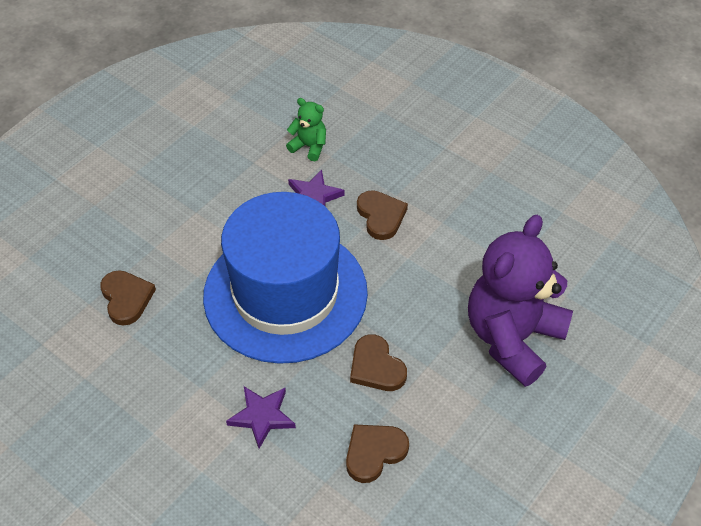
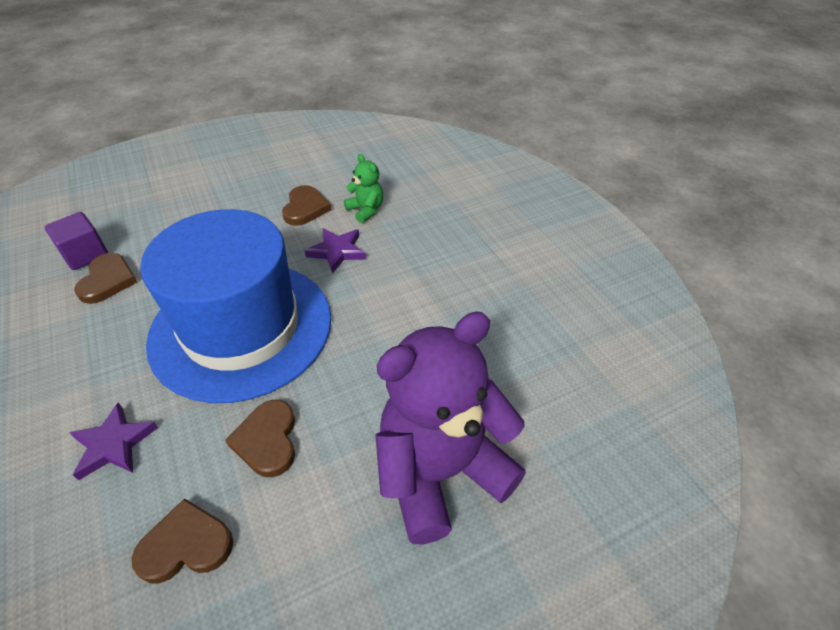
camera: 25 degrees right, 5 degrees down
brown heart [357,190,408,240] -> brown heart moved to [282,185,332,226]
none -> purple cube [45,212,108,270]

